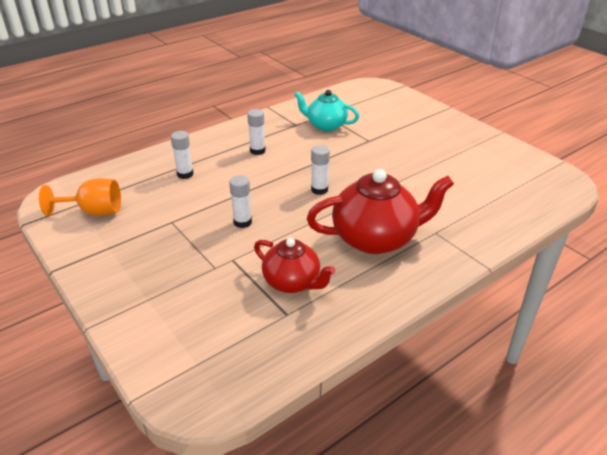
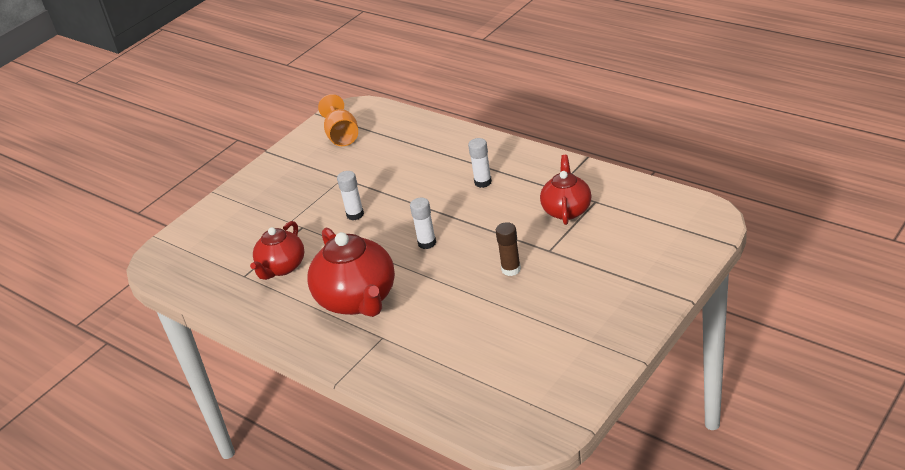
camera: 80 degrees right, 0 degrees up
white glue stick [171,131,194,179] -> none
turquoise teapot [295,90,359,131] -> red teapot [540,155,591,225]
none -> brown glue stick [496,222,521,276]

